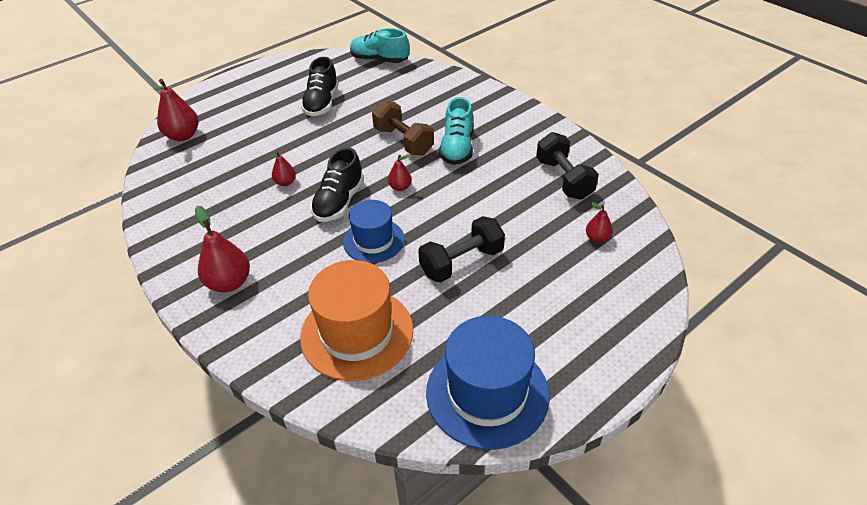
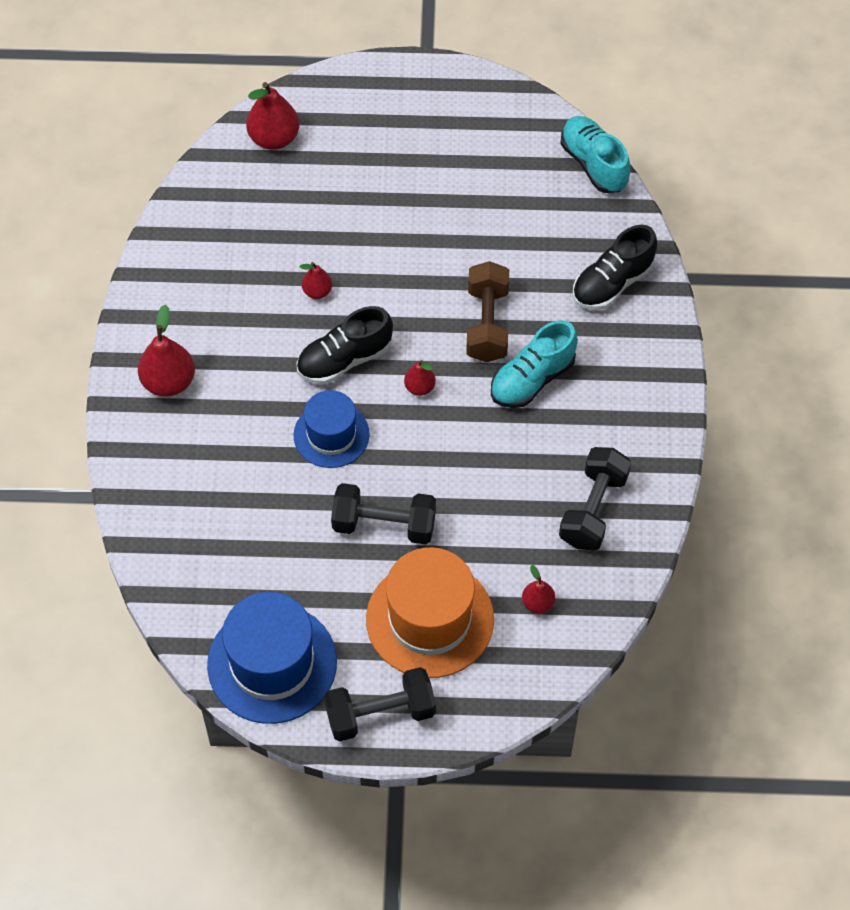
camera: 40 degrees right, 15 degrees up
orange hat [300,260,413,381] -> orange hat moved to [366,547,494,678]
black shoe [301,57,339,116] -> black shoe moved to [573,225,657,310]
none -> black dumbbell [324,667,436,741]

